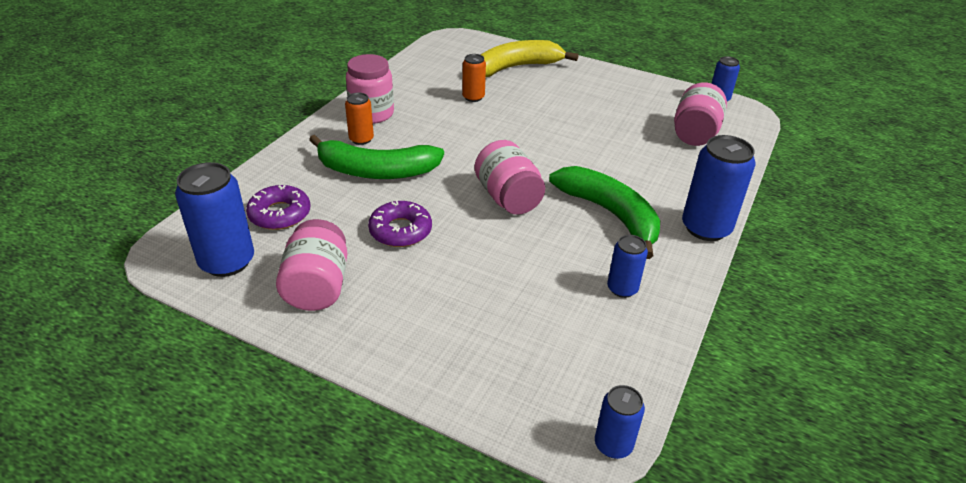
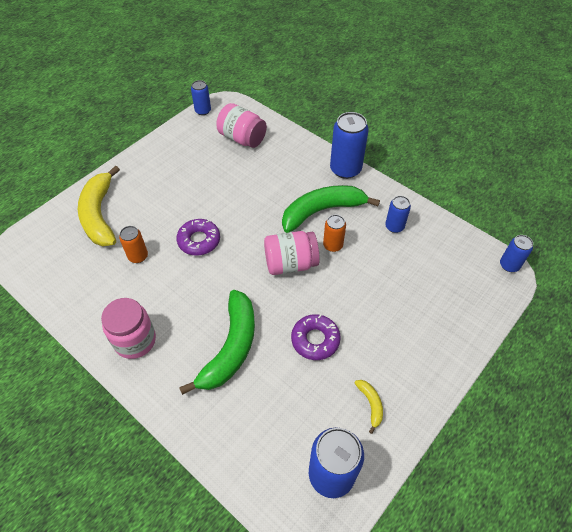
camera: 75 degrees left, 15 degrees up
purple donut [246,185,310,230] -> purple donut moved to [176,219,220,256]
pink jar [276,219,347,311] -> yellow banana [355,380,383,434]
orange can [345,93,374,145] -> orange can moved to [323,215,346,252]

